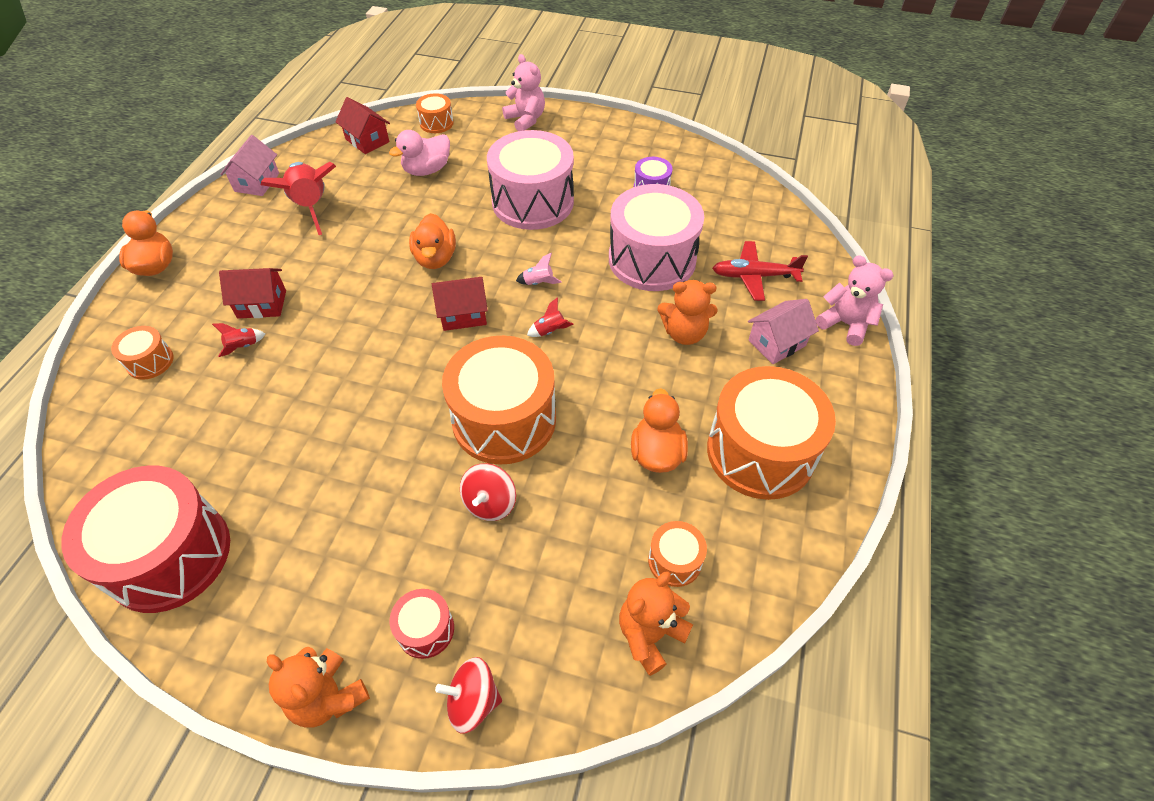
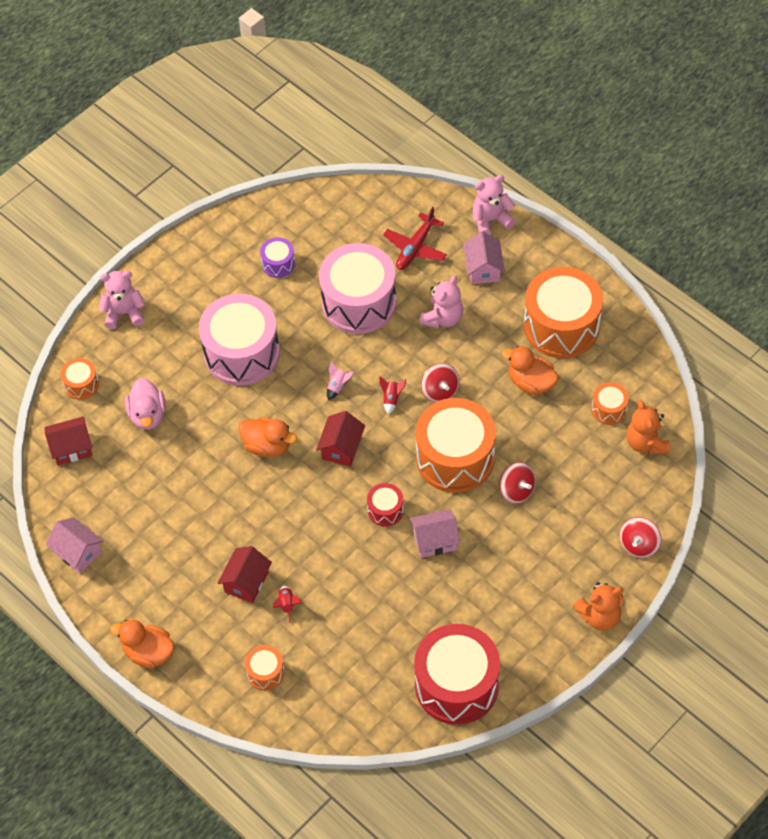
camera: 60 degrees left, 5 degrees up
red rocket [261,162,336,235] -> none
red drum [389,589,454,659] -> red drum moved to [367,483,404,527]
orange teddy bear [658,280,718,345] -> pink teddy bear [420,276,463,328]
none -> pink house [410,509,460,558]
none -> red spinning top [421,363,460,402]

